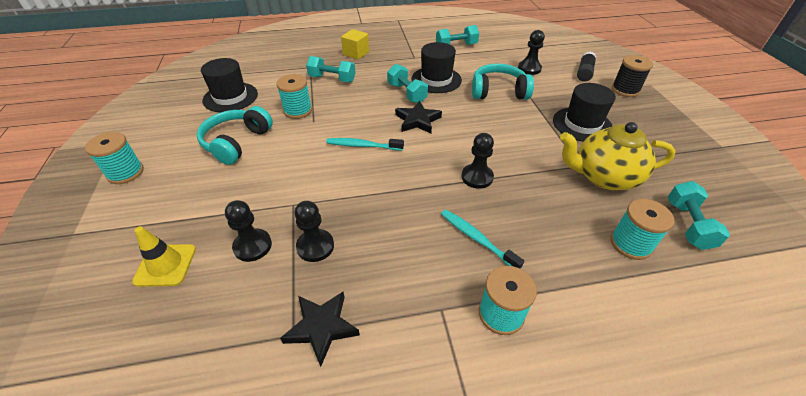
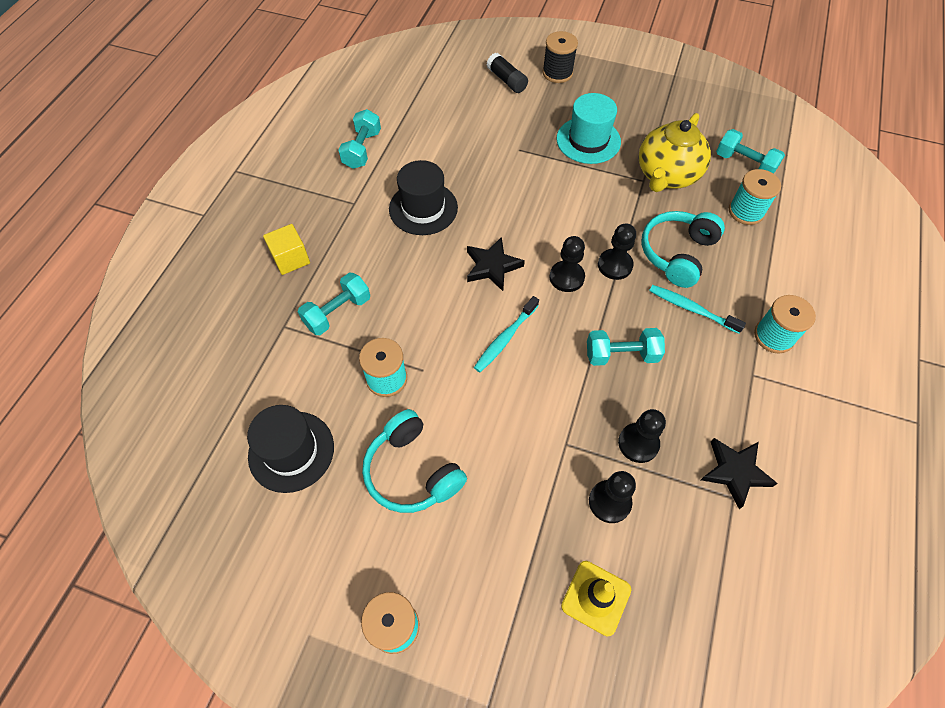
camera: 60 degrees left, 15 degrees up
turquoise dumbbell [387,64,428,103] -> turquoise dumbbell moved to [587,328,665,366]
turquoise toothbrush [441,210,524,269] -> turquoise toothbrush turned 45 degrees clockwise [649,285,746,334]
turquoise headphones [472,63,534,100] -> turquoise headphones moved to [641,211,725,288]
black pawn [518,30,545,75] -> black pawn moved to [549,236,585,292]
black hat [553,83,616,142] -> turquoise hat [556,93,621,164]

